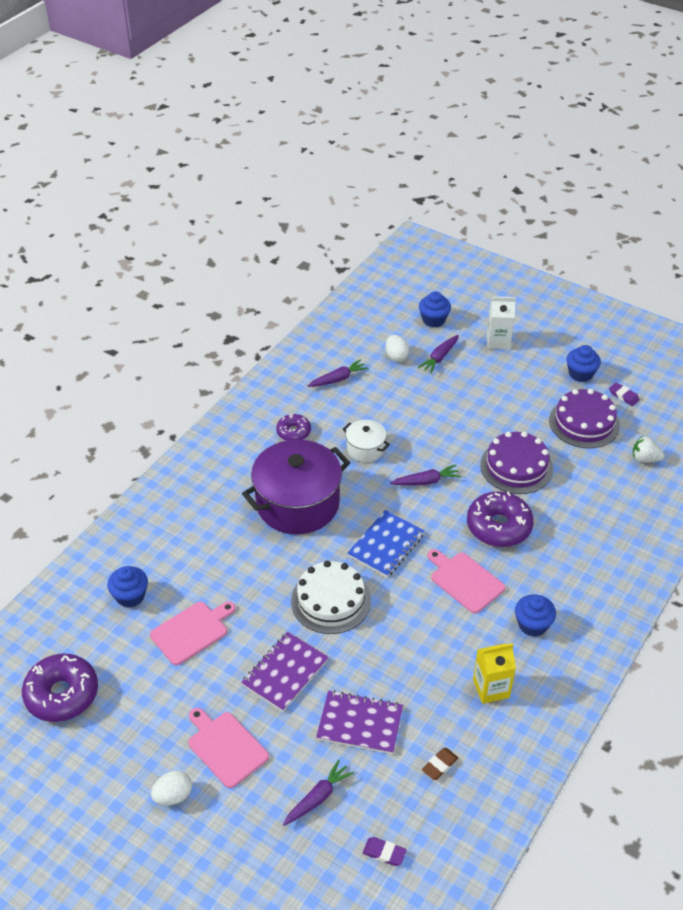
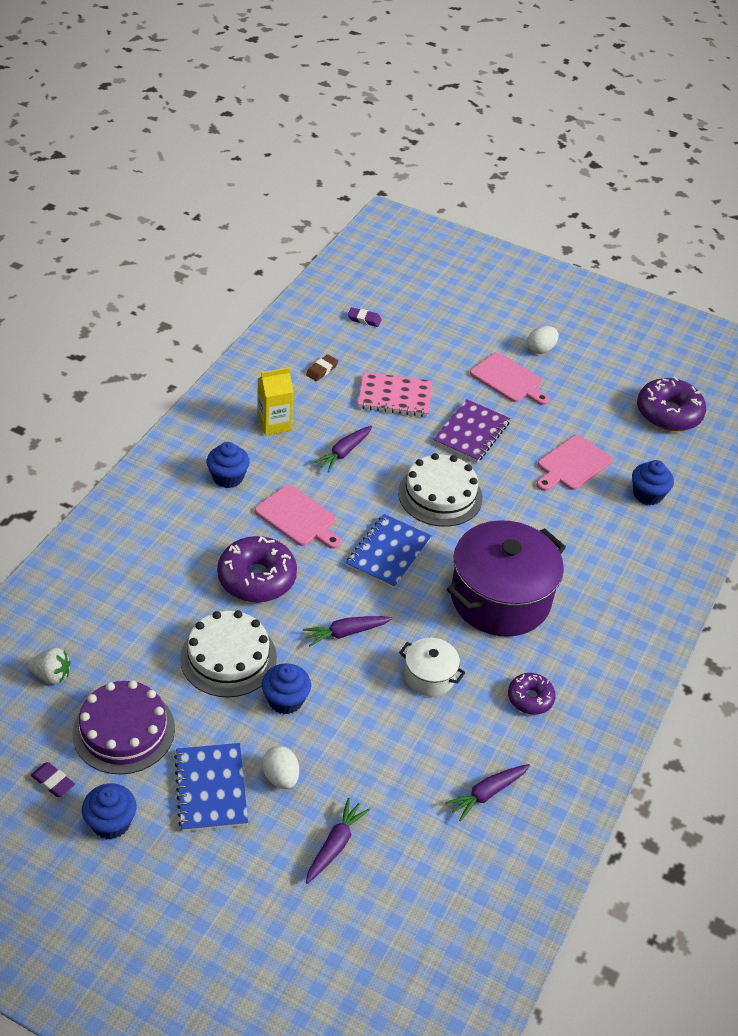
camera: 170 degrees right, 0 degrees up
purple carrot [283,759,354,826] -> purple carrot moved to [313,426,372,472]
purple notebook [316,690,403,754] -> pink notebook [358,372,433,417]
white egg [385,335,409,362] -> white egg moved to [262,746,299,789]
blue cupcake [419,291,451,327] -> blue cupcake moved to [262,663,311,714]
purple cake [480,431,553,494] -> white cake [180,610,277,697]
white carton [487,297,516,349] -> none
none -> blue notebook [174,743,248,832]

